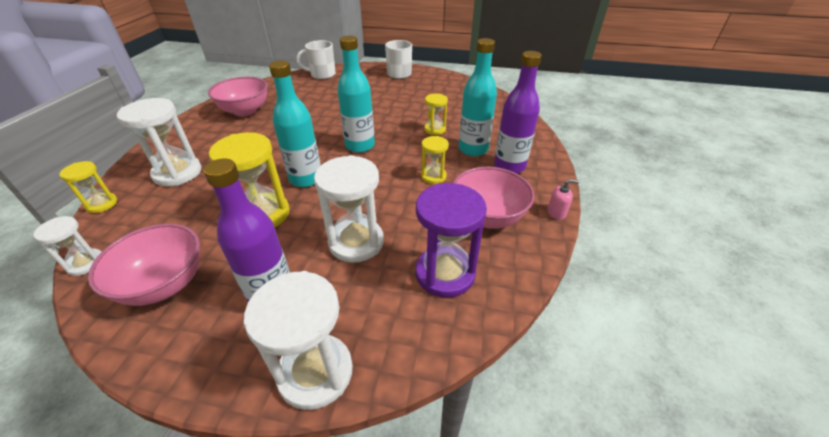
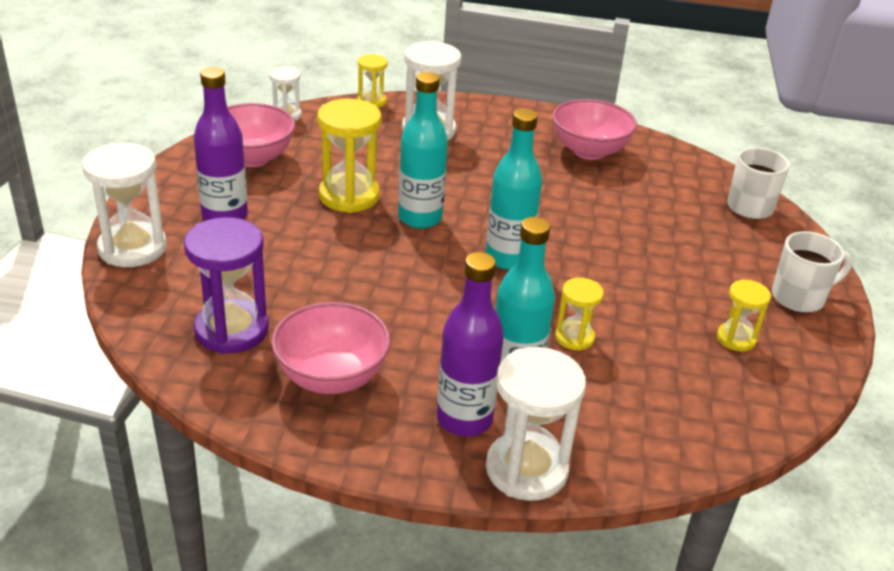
camera: 85 degrees right, 5 degrees down
white hourglass [314,155,384,263] -> white hourglass moved to [486,347,586,501]
yellow hourglass [421,136,449,184] -> yellow hourglass moved to [717,279,771,351]
pink soap dispenser [548,179,580,220] -> none

